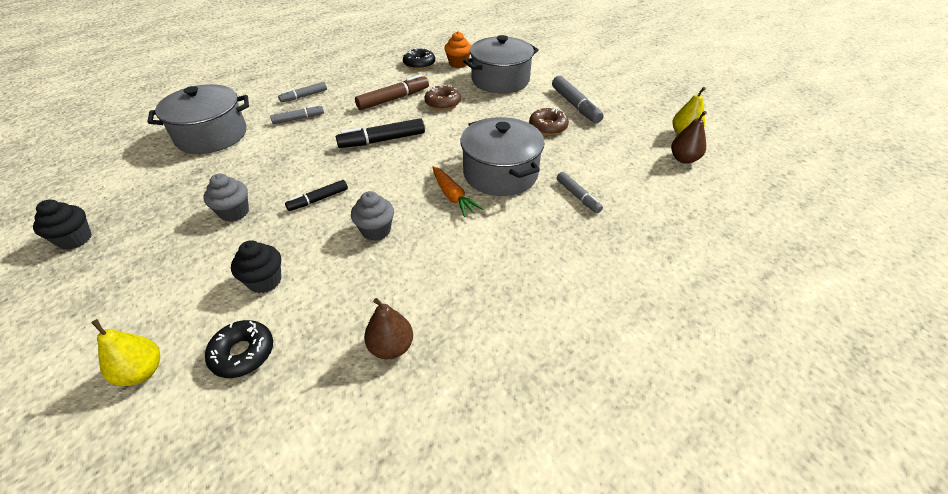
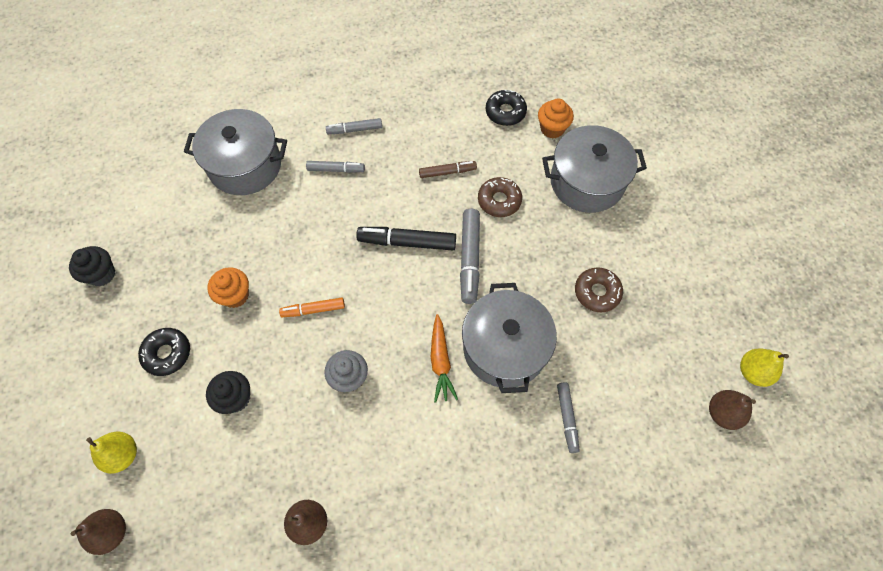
camera: 25 degrees right, 20 degrees up
grey cupcake [203,173,249,222] -> orange cupcake [207,267,249,308]
black donut [205,320,273,378] -> black donut moved to [138,328,190,376]
black marker [285,180,348,211] -> orange marker [279,298,345,317]
brown marker [355,74,429,110] -> brown marker [419,161,477,178], size x0.62
grey marker [552,76,604,123] -> grey marker moved to [460,209,480,304]
none -> brown pear [71,509,126,555]

